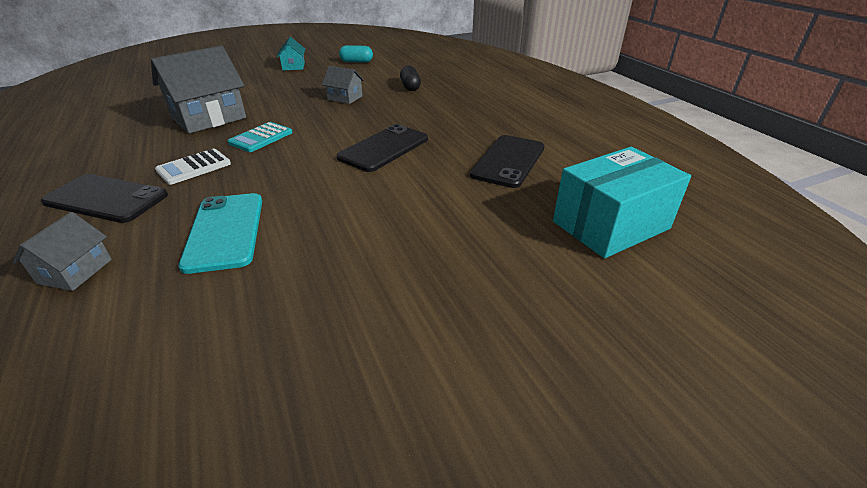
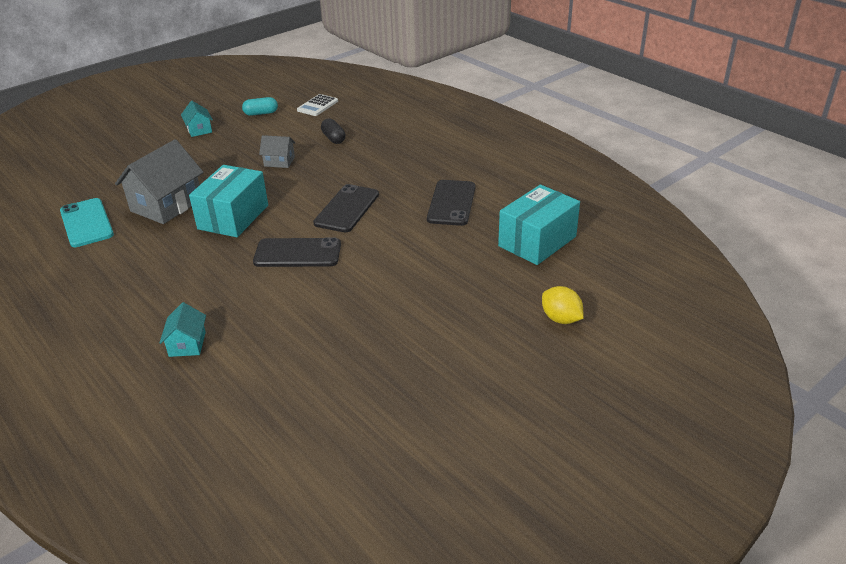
camera: 15 degrees left, 0 degrees up
grey house [12,212,112,291] -> turquoise house [160,302,206,357]
black phone [41,174,168,223] -> black phone moved to [253,237,341,267]
white calculator [155,149,231,185] -> white calculator moved to [297,94,338,116]
turquoise phone [179,193,262,274] -> turquoise phone moved to [60,198,114,247]
turquoise calculator [228,122,293,152] -> turquoise box [189,165,268,237]
none -> yellow lemon [542,286,584,324]

